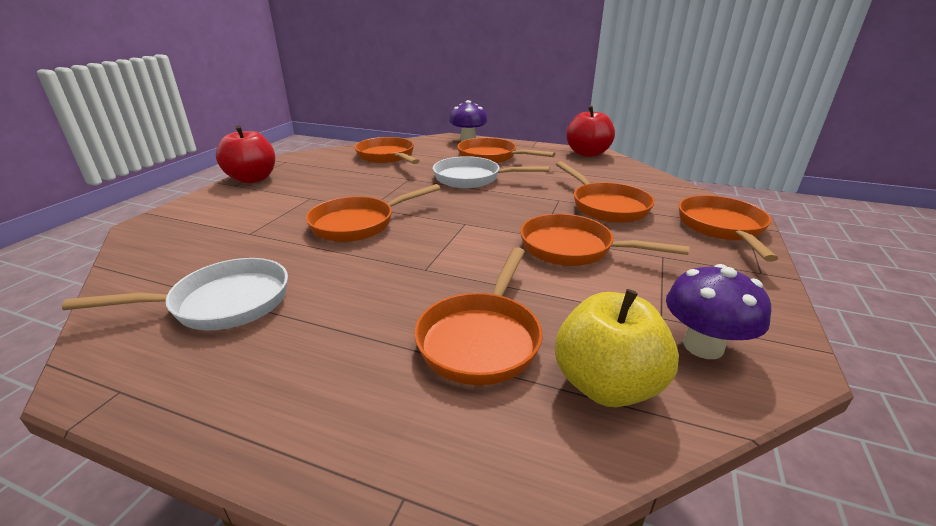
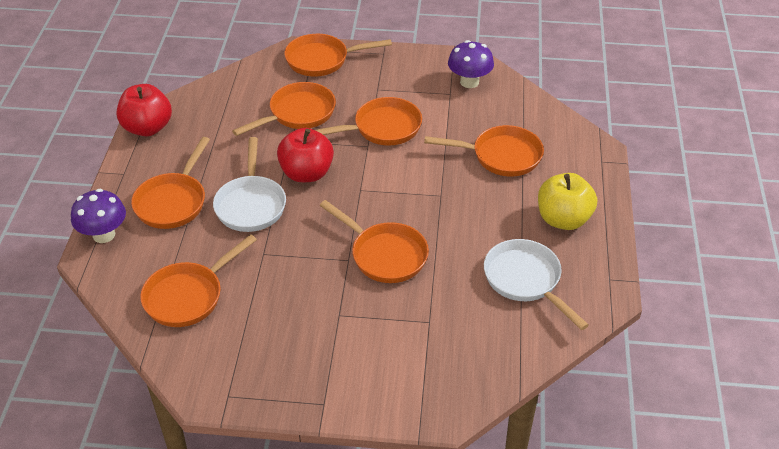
camera: 105 degrees left, 15 degrees up
red apple [216,125,275,183] -> red apple moved to [277,128,334,182]
orange pan [520,214,689,266] -> orange pan turned 120 degrees counterclockwise [315,97,422,146]
yellow apple [555,289,679,407] -> yellow apple moved to [538,173,597,230]

